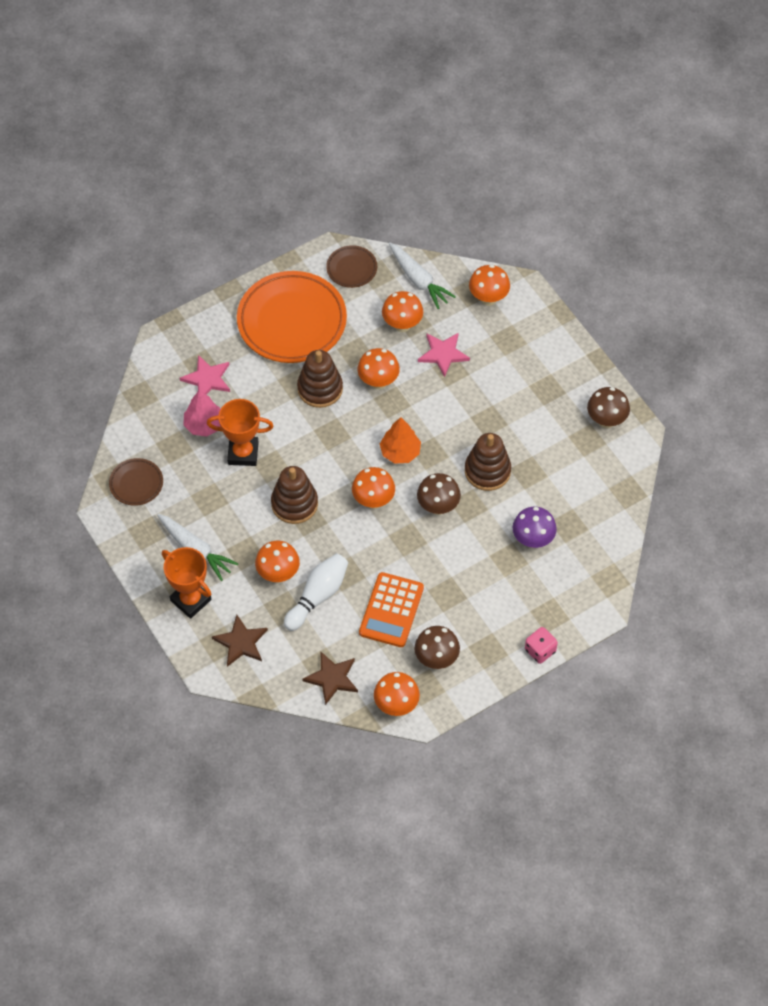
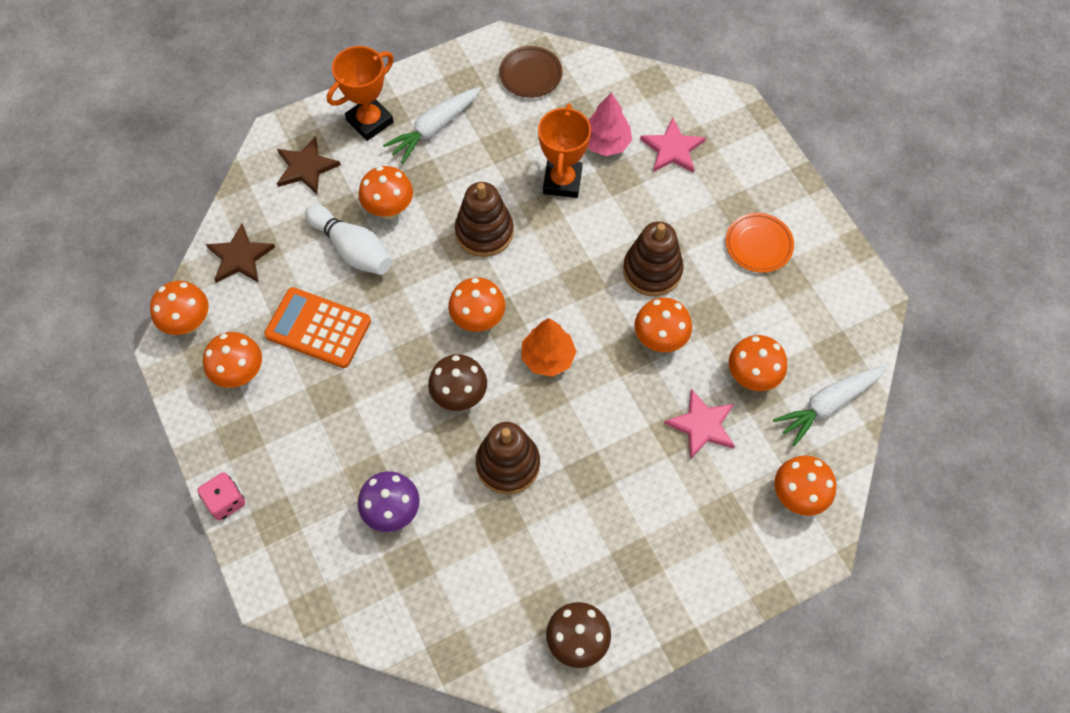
camera: 95 degrees right, 5 degrees up
orange plate [237,271,347,363] -> orange plate [726,213,794,273], size x0.47
brown plate [326,245,377,288] -> none
brown mushroom [415,626,460,669] -> orange mushroom [203,332,262,388]

